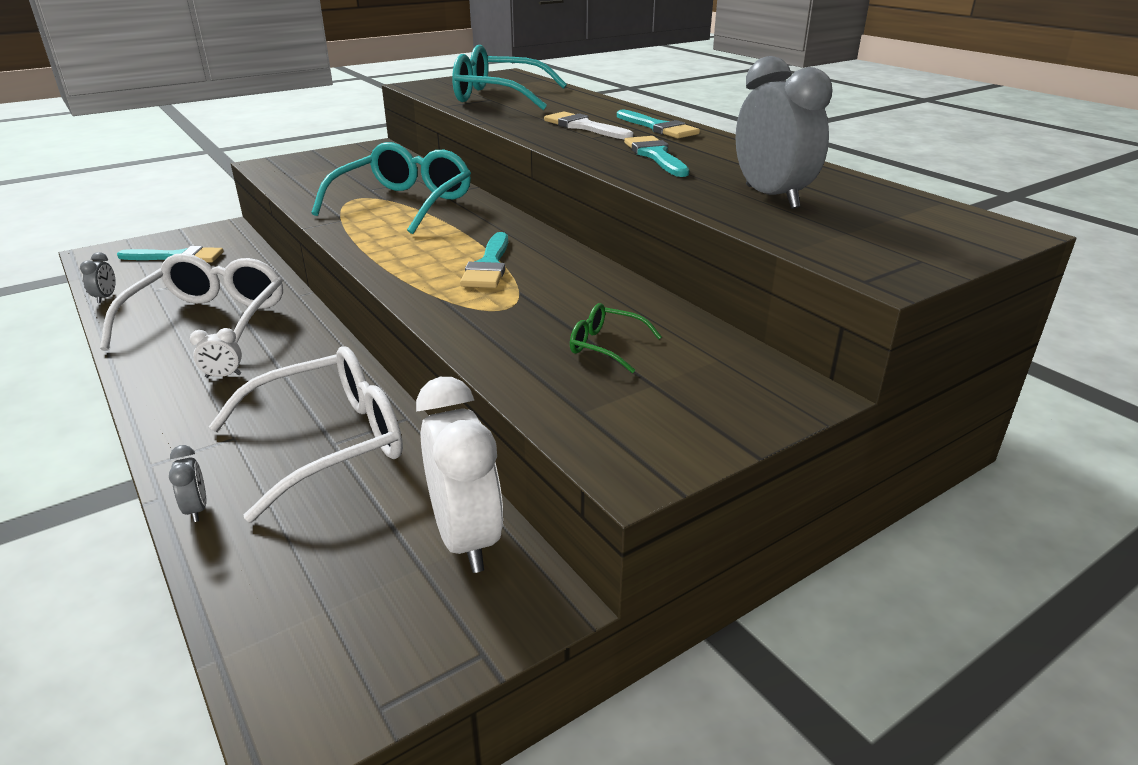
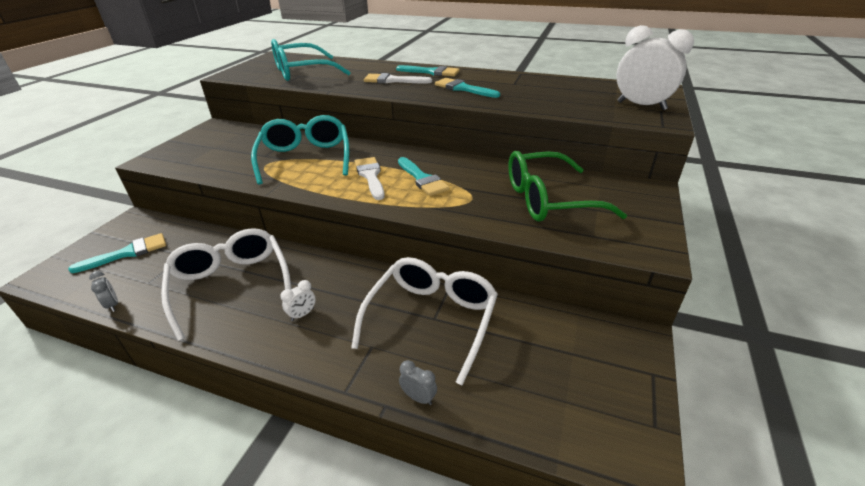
camera: 35 degrees left, 5 degrees up
white clock [416,377,503,573] -> white clock moved to [616,25,694,110]
green glasses [570,303,662,373] -> green glasses [508,151,627,222], size x2.23
grey clock [736,56,832,209] -> none
none -> white brush [355,157,385,200]

